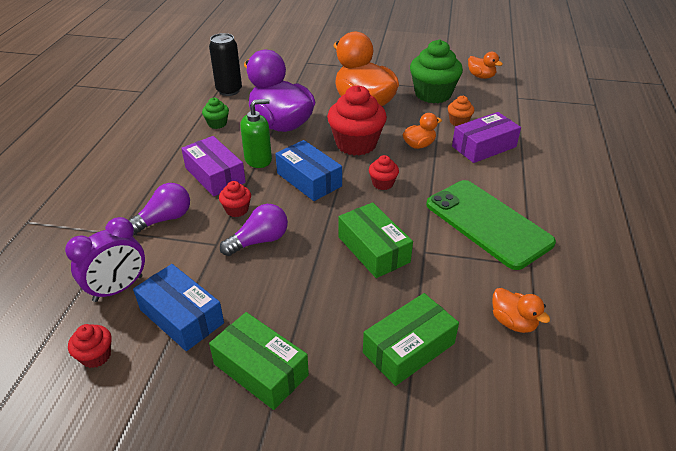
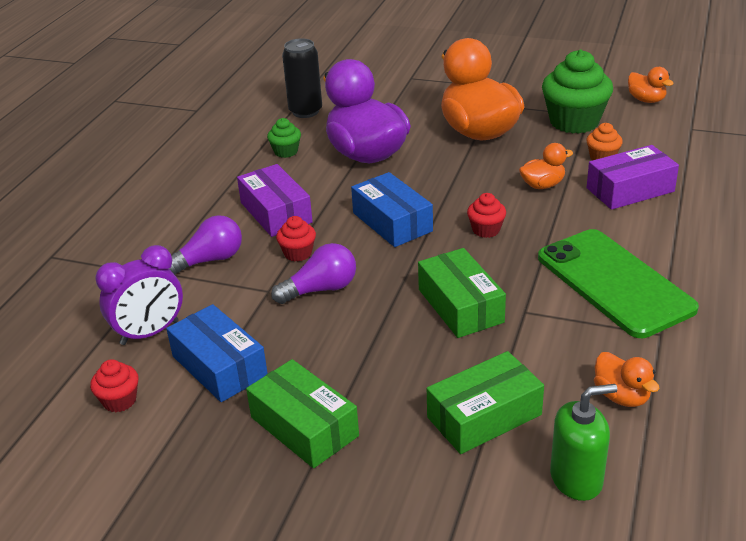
camera: 10 degrees right, 5 degrees down
green soap dispenser [240,99,272,168] -> green soap dispenser moved to [550,384,617,501]
red cupcake [327,85,387,156] -> none

